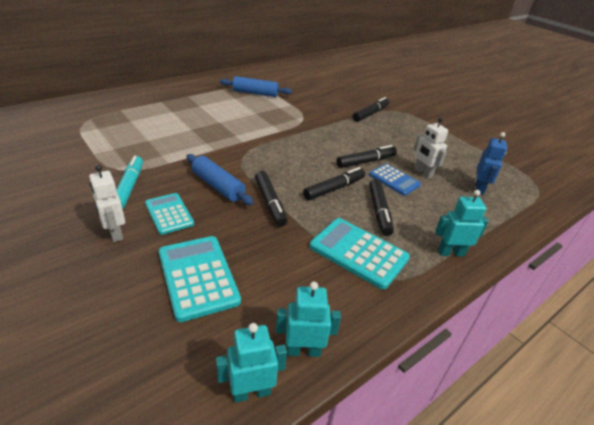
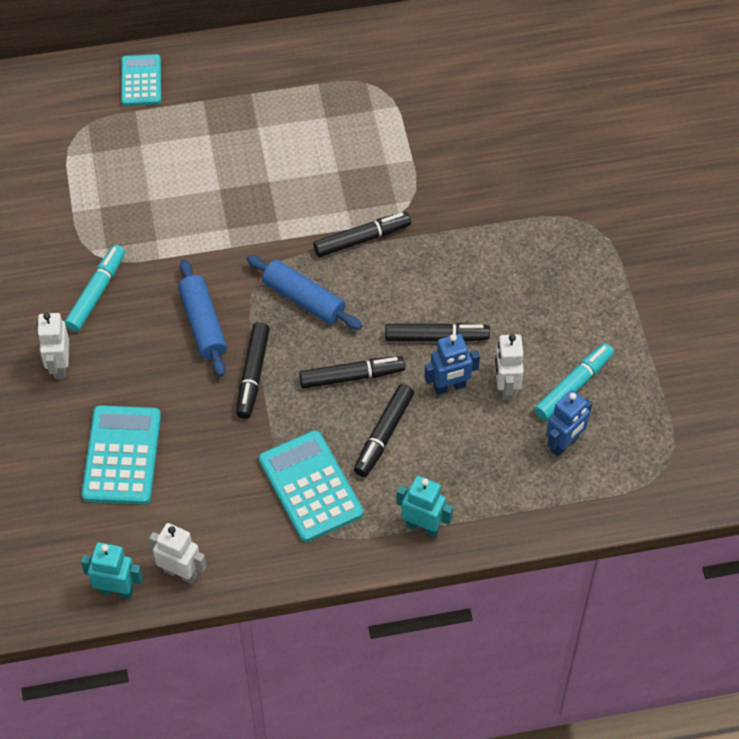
camera: 30 degrees right, 20 degrees up
turquoise calculator [145,193,194,235] -> turquoise calculator moved to [121,54,161,106]
blue rolling pin [220,76,292,97] -> blue rolling pin moved to [246,255,362,330]
turquoise robot [276,282,341,357] -> white robot [149,523,207,584]
black marker [353,97,389,122] -> black marker moved to [313,212,411,257]
blue calculator [369,164,421,196] -> blue robot [424,334,480,395]
none -> turquoise marker [534,343,614,420]

